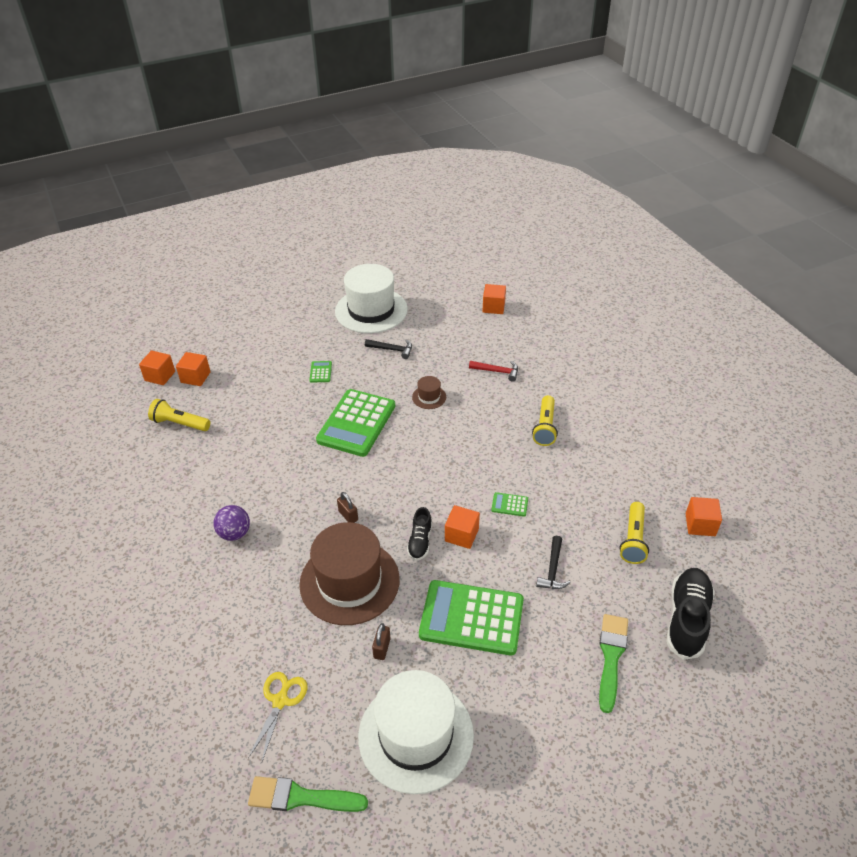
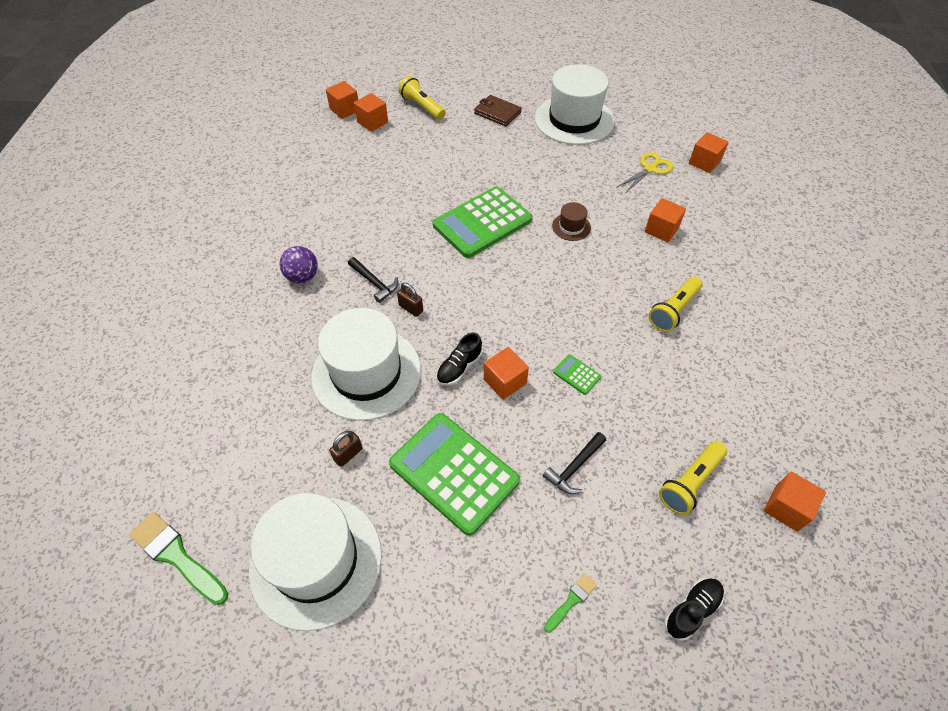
camera: 30 degrees right, 10 degrees up
yellow flashlight [148,399,210,431] -> yellow flashlight moved to [398,76,446,120]
yellow scissors [248,672,307,762] -> yellow scissors moved to [617,152,674,193]
brown hat [299,522,400,625] -> white hat [311,308,421,421]
green calculator [309,361,332,383] -> none
brown padlock [337,492,358,523] -> brown padlock turned 45 degrees counterclockwise [397,283,423,317]
black hammer [365,339,412,359] -> black hammer moved to [348,257,398,303]
red hammer [469,361,518,382] -> orange cube [645,198,686,242]
green brush [599,614,628,713] -> green brush [544,573,597,633], size x0.53
black shoe [666,568,715,660] -> black shoe [664,578,724,641], size x0.57
none -> brown wallet [474,95,522,127]

